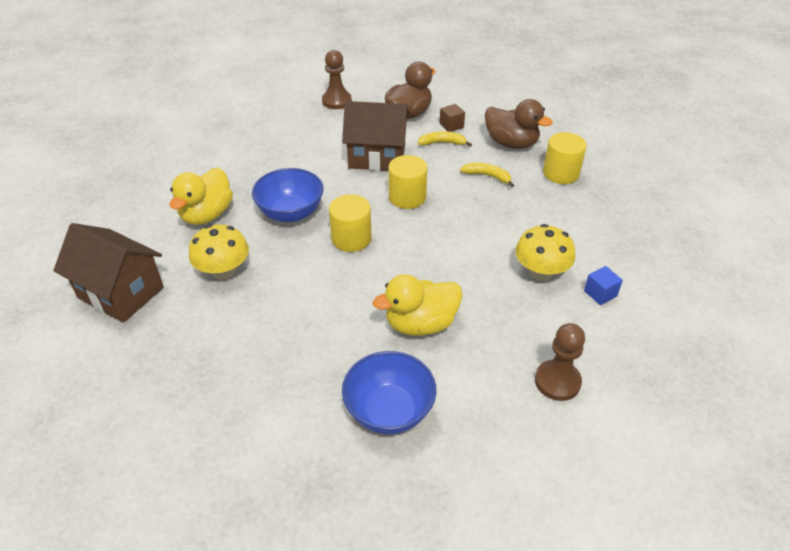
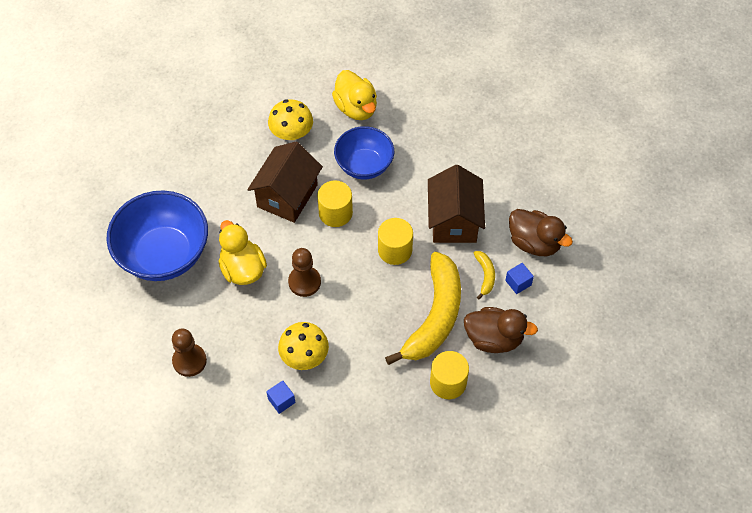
camera: 85 degrees right, 15 degrees up
brown house [53,223,164,323] -> brown house moved to [247,142,323,223]
yellow duck [170,167,233,225] -> yellow duck turned 135 degrees counterclockwise [332,70,377,120]
brown pawn [322,50,352,109] -> brown pawn moved to [288,248,321,297]
blue bowl [342,351,436,434] -> blue bowl [106,190,208,281], size x1.58
brown cube [440,104,465,132] -> blue cube [505,263,534,294]
yellow banana [460,163,514,187] -> yellow banana [385,252,461,365], size x2.41
brown duck [485,99,553,149] -> brown duck turned 105 degrees counterclockwise [464,307,538,353]

